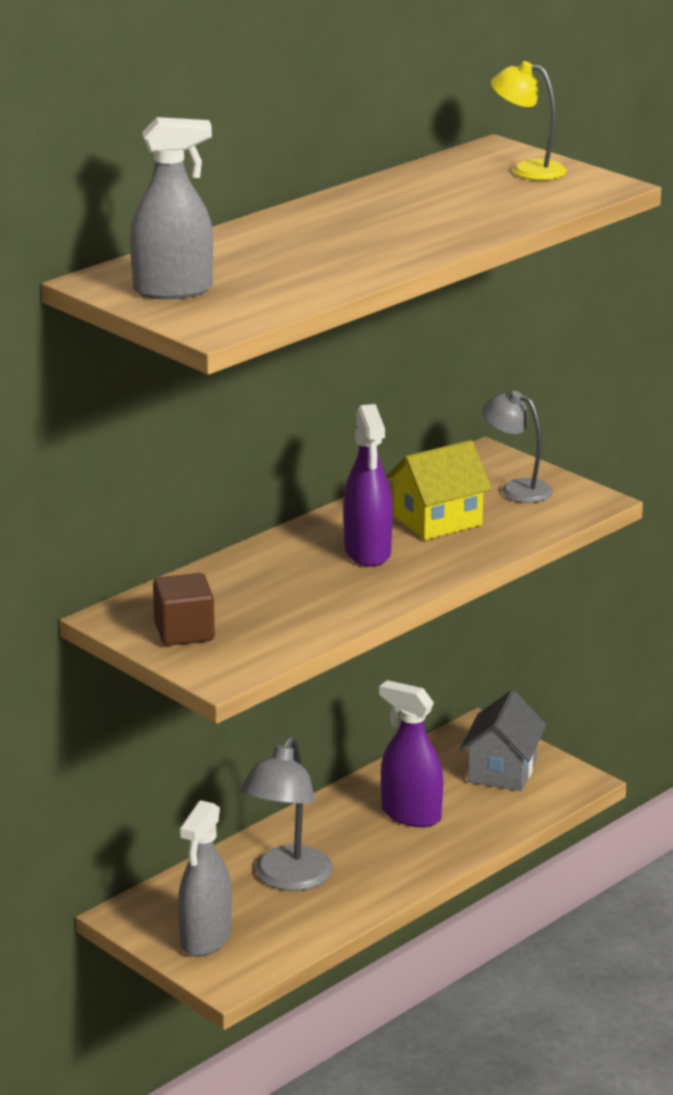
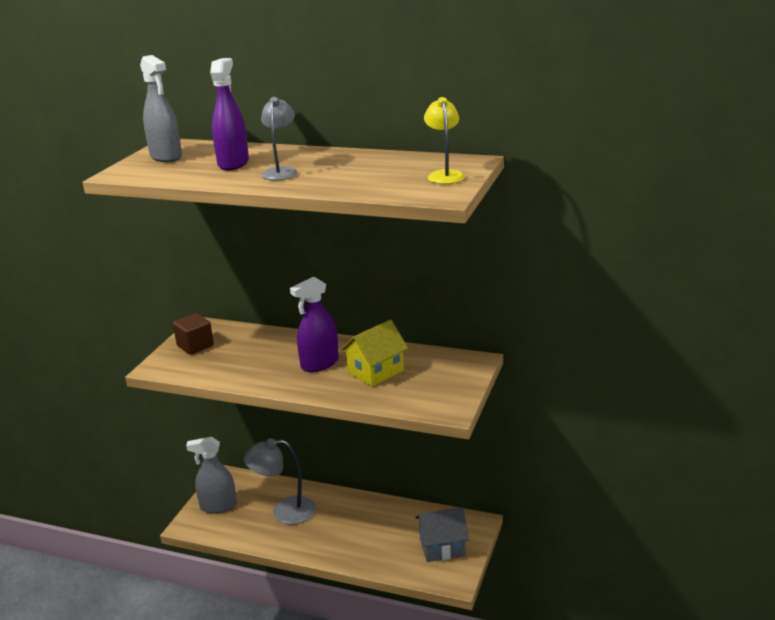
camera: 65 degrees right, 0 degrees up
purple spray bottle [379,680,443,827] -> purple spray bottle moved to [210,58,249,170]
yellow house [386,440,492,540] -> yellow house turned 75 degrees counterclockwise [341,320,408,387]
grey lamp [483,391,553,503] -> grey lamp moved to [261,97,297,180]

